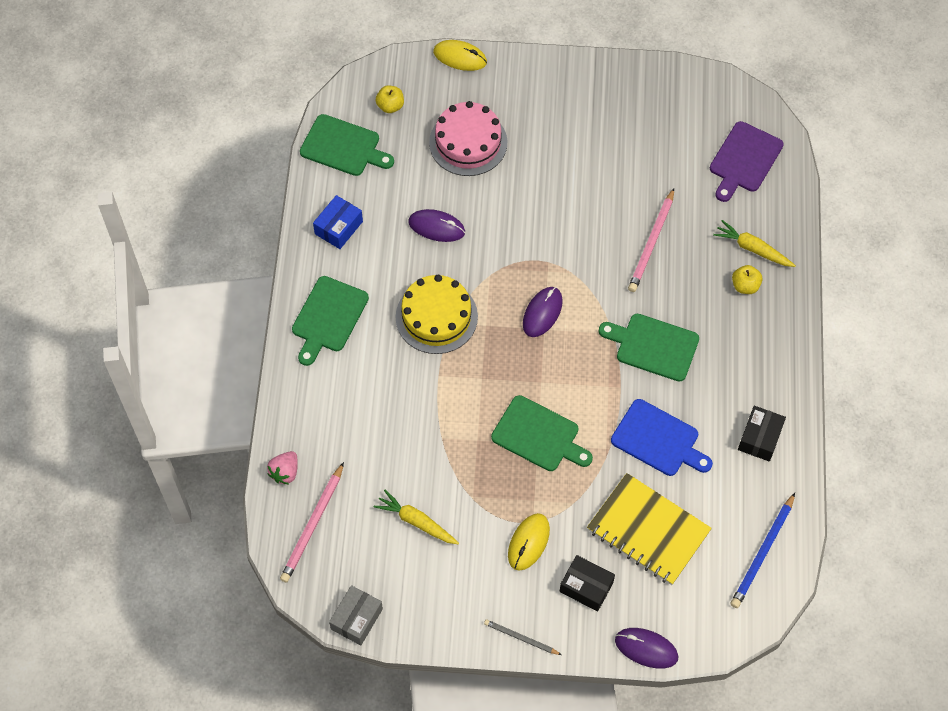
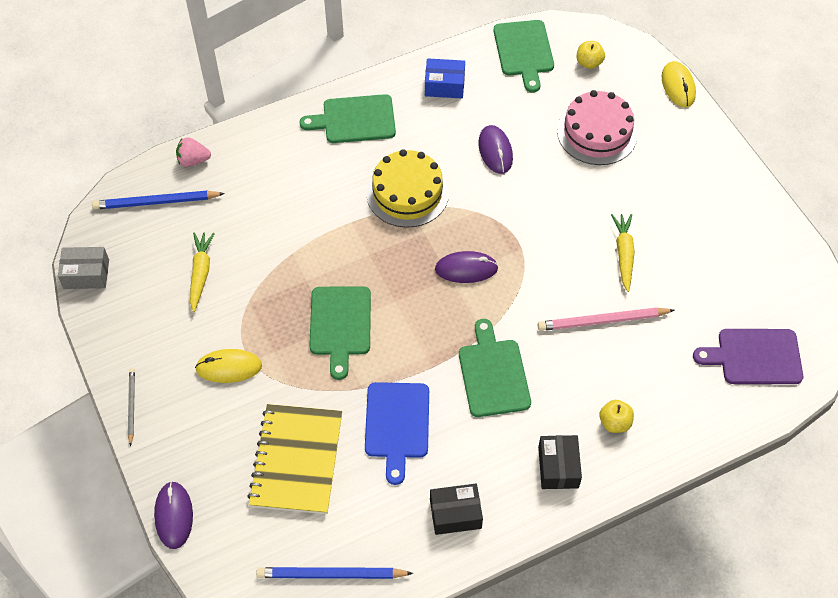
camera: 60 degrees right, 5 degrees down
pink pencil [280,462,344,582] -> blue pencil [92,191,225,210]
black box [559,555,615,612] -> black box moved to [538,435,582,489]
yellow carrot [713,220,796,267] -> yellow carrot moved to [611,214,635,292]

